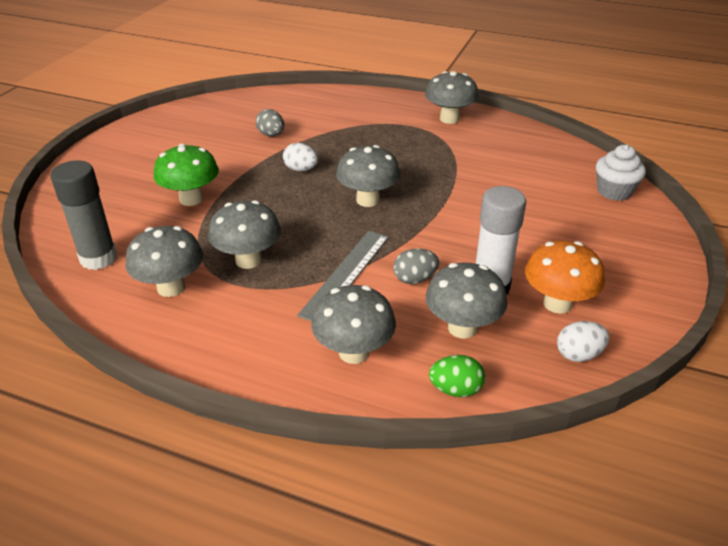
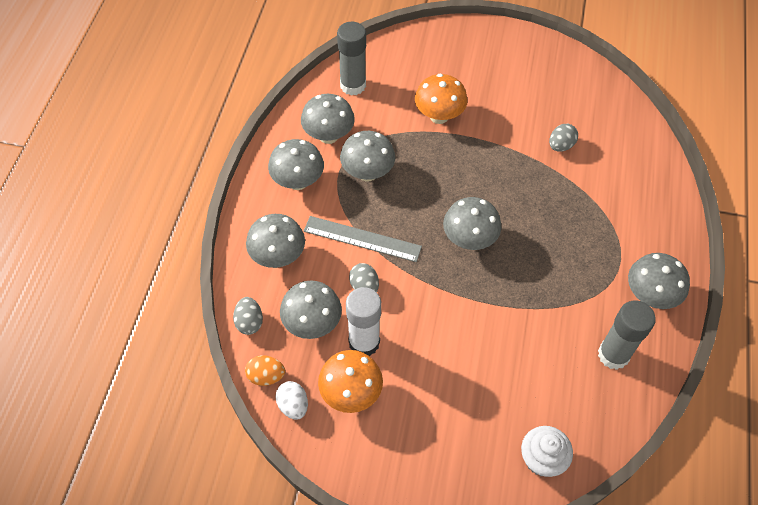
camera: 80 degrees right, 20 degrees up
green mushroom [153,144,219,206] -> orange mushroom [415,74,468,124]
white egg [283,143,318,172] -> none
green egg [429,355,485,397] -> grey egg [233,297,263,335]
none -> orange egg [245,355,285,386]
none -> grey mushroom [268,139,324,190]
none -> grey glue stick [598,300,656,370]

